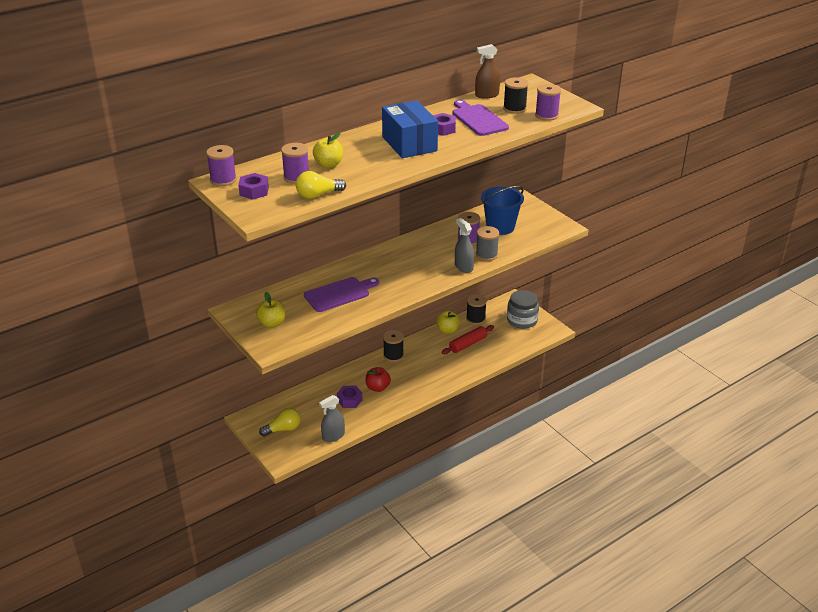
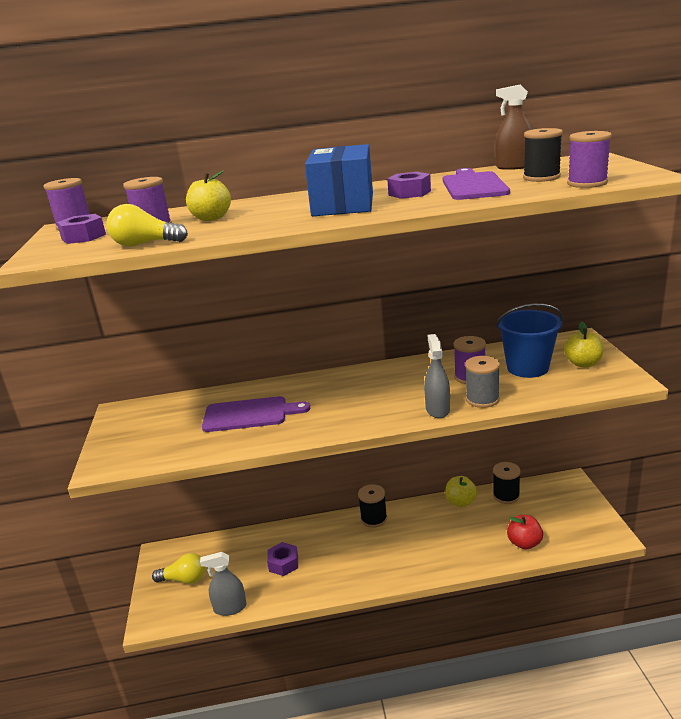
camera: 30 degrees right, 10 degrees down
yellow apple [256,292,285,328] -> yellow apple moved to [564,322,604,367]
red apple [365,367,391,392] -> red apple moved to [507,515,543,550]
red rolling pin [442,325,494,354] -> none
grey jar [507,290,539,329] -> none

